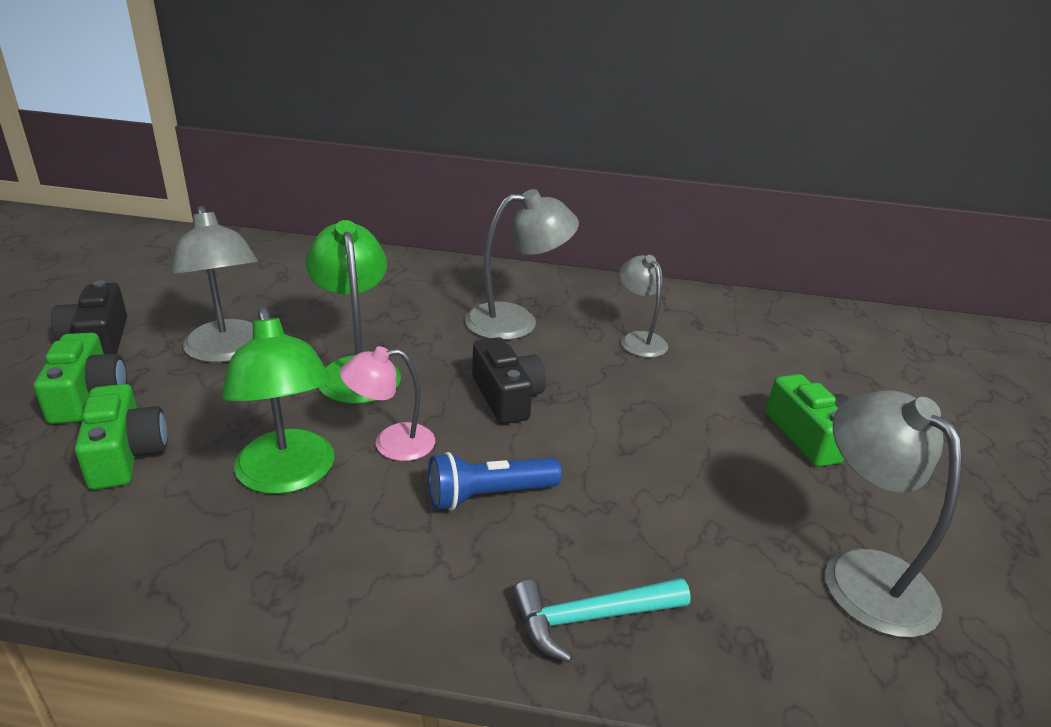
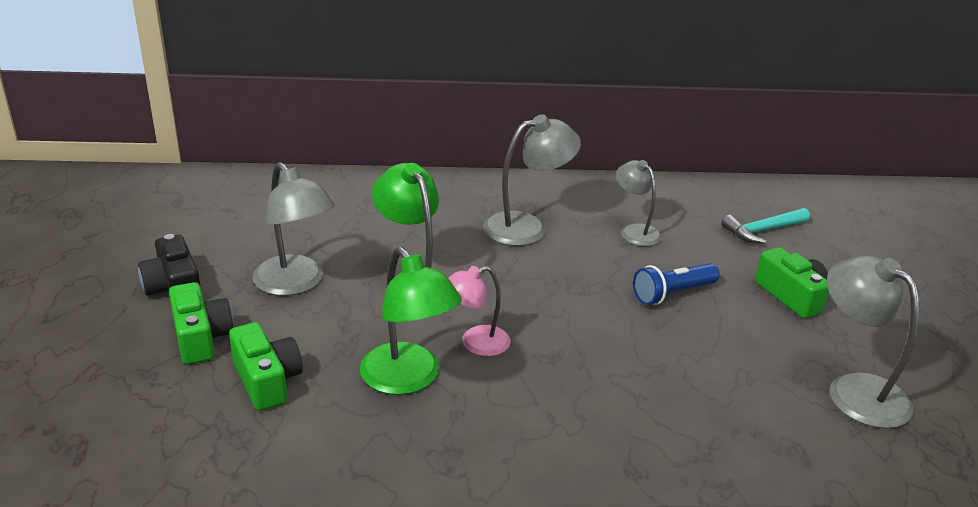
camera: 10 degrees left, 0 degrees up
blue flashlight [428,452,562,511] -> blue flashlight moved to [633,263,720,305]
black camera [472,337,546,424] -> none
turquoise hammer [513,578,691,663] -> turquoise hammer moved to [721,208,810,244]

